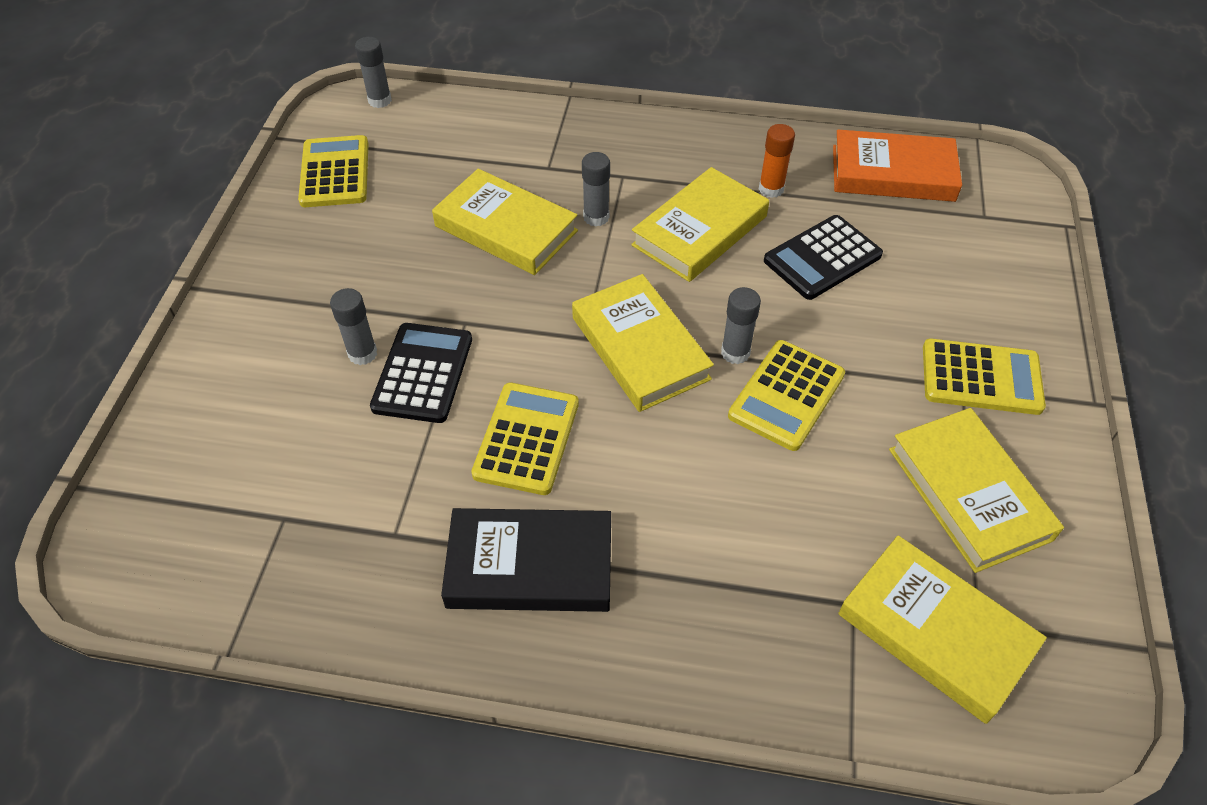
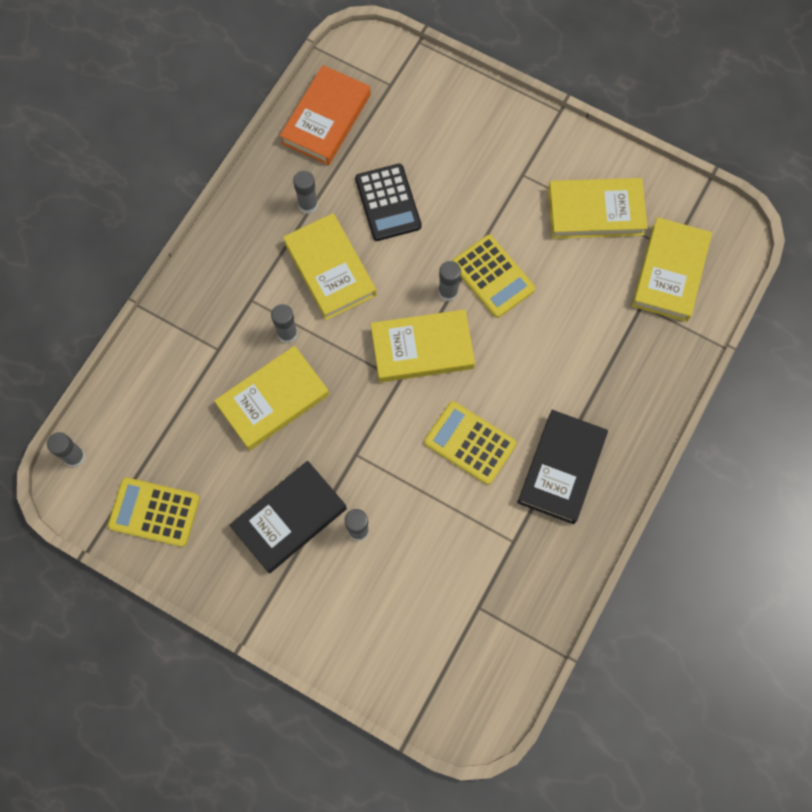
camera: 70 degrees left, 20 degrees up
black calculator [370,323,472,423] -> none
orange glue stick [759,124,795,198] -> grey glue stick [293,170,318,214]
yellow book [838,535,1047,724] -> yellow book turned 45 degrees counterclockwise [632,217,712,322]
yellow calculator [923,338,1046,415] -> none
none -> black book [229,461,347,573]

